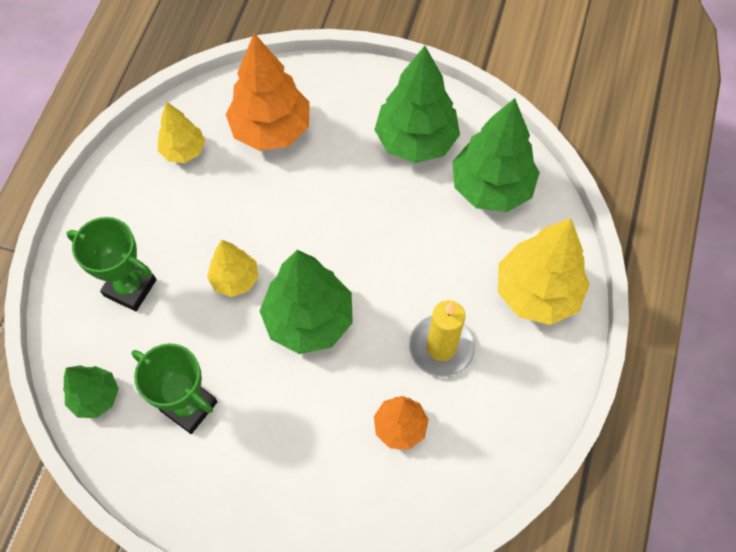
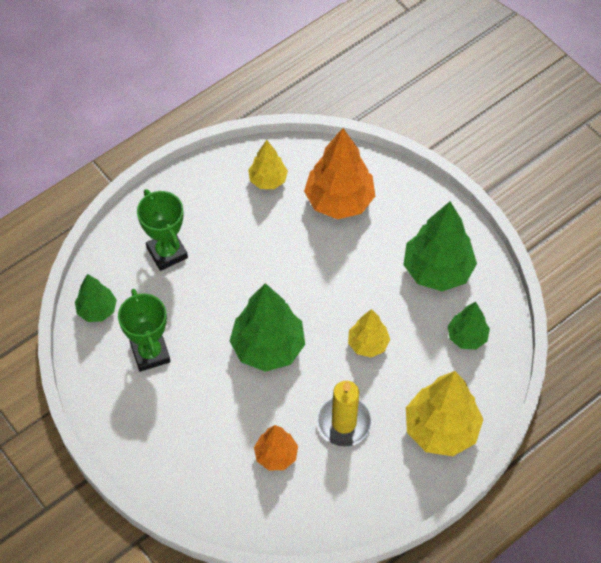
camera: 35 degrees right, 5 degrees down
yellow tree [207,240,258,297] -> yellow tree moved to [348,309,390,357]
green tree [452,98,540,212] -> green tree [447,302,490,349], size x0.57

